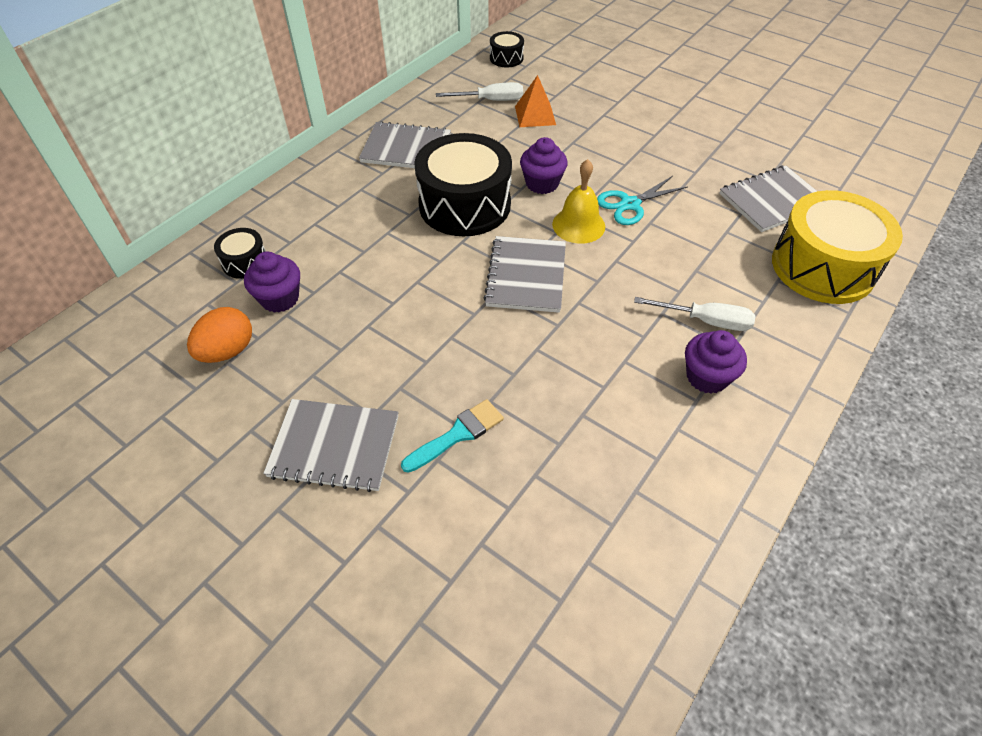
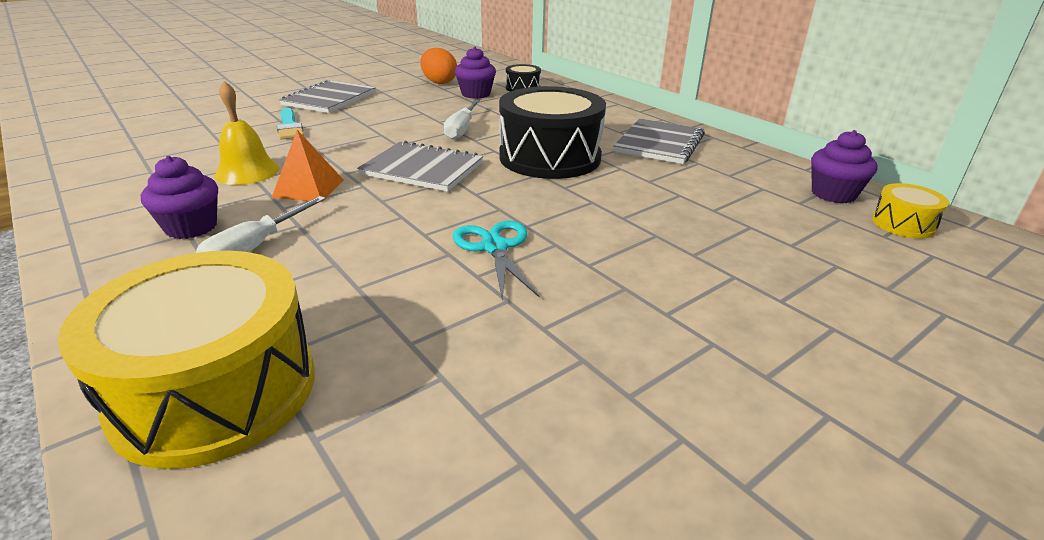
camera: 105 degrees right, 20 degrees down
white screwdriver [436,82,523,101] -> white screwdriver moved to [444,100,480,140]
black drum [490,31,524,67] -> yellow drum [872,183,949,239]
orange pyramid [515,75,556,127] -> orange pyramid moved to [272,130,344,202]
purple cupcake [520,137,568,194] -> purple cupcake moved to [811,130,878,203]
yellow bell [552,159,605,244] -> yellow bell moved to [214,81,280,185]
grey notebook [719,166,817,232] -> none

